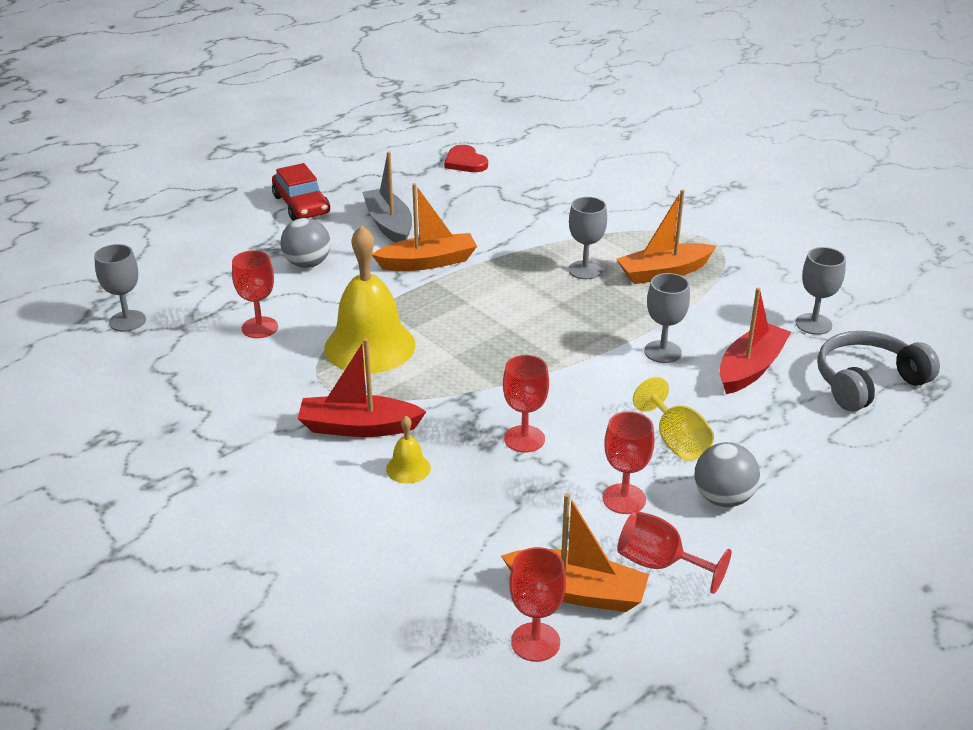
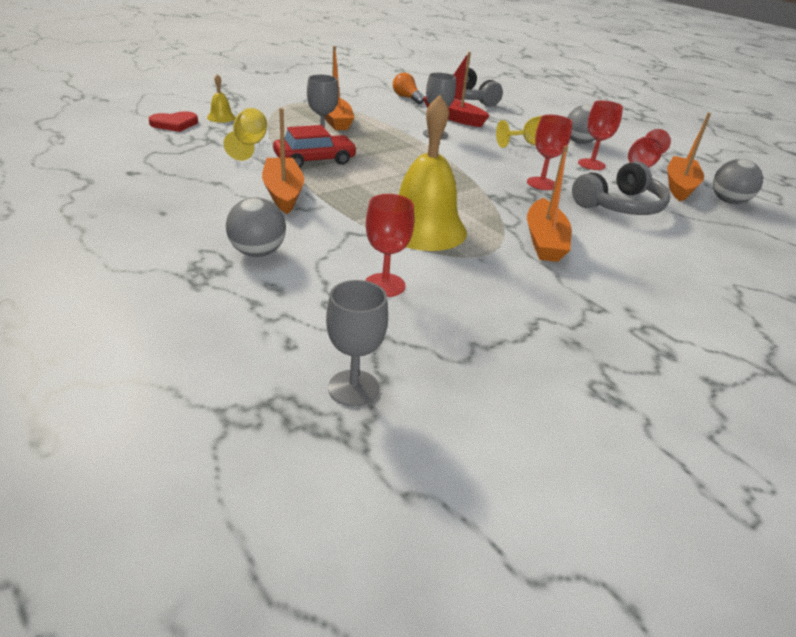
camera: 90 degrees left, 0 degrees up
red car [272,163,330,221] -> red car moved to [273,125,357,168]
red boat [297,338,427,437] -> orange boat [527,146,572,262]
grey boat [362,152,412,243] -> none
yellow bell [386,416,431,484] -> yellow bell moved to [207,74,236,123]
red heart [444,145,488,172] -> red heart moved to [149,111,198,132]
red goblet [509,547,566,662] -> grey ball [713,159,763,204]
grey goblet [795,247,846,335] -> orange light bulb [393,73,424,104]
none -> yellow goblet [223,108,267,161]
none -> grey headphones [572,161,670,215]

